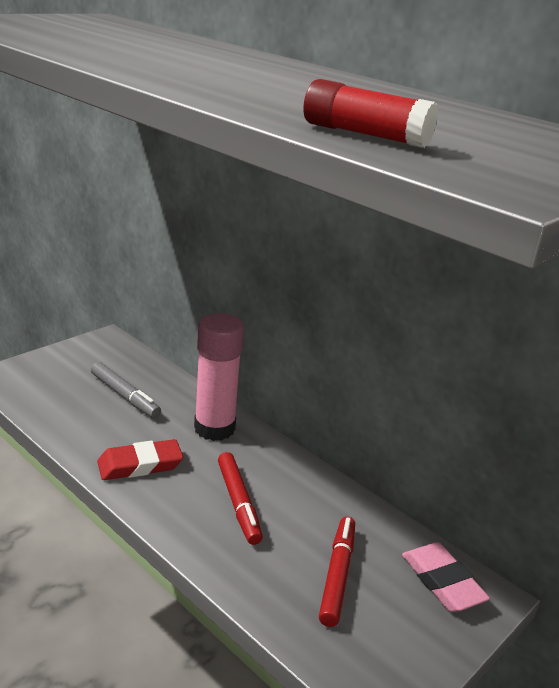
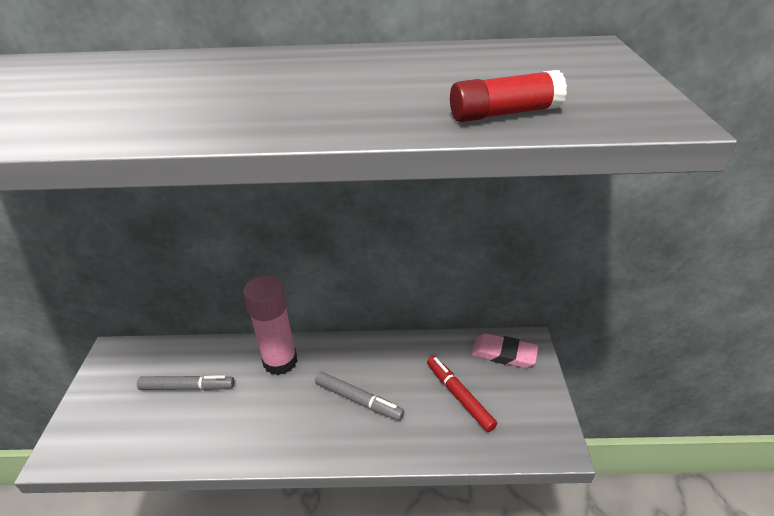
camera: 40 degrees left, 10 degrees up
red eraser [97,439,183,480] -> none
red marker [218,452,263,545] -> grey marker [315,372,404,421]

